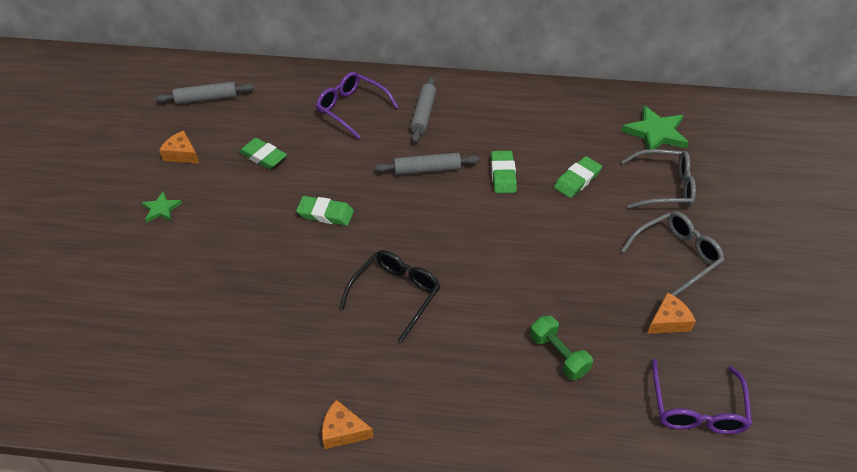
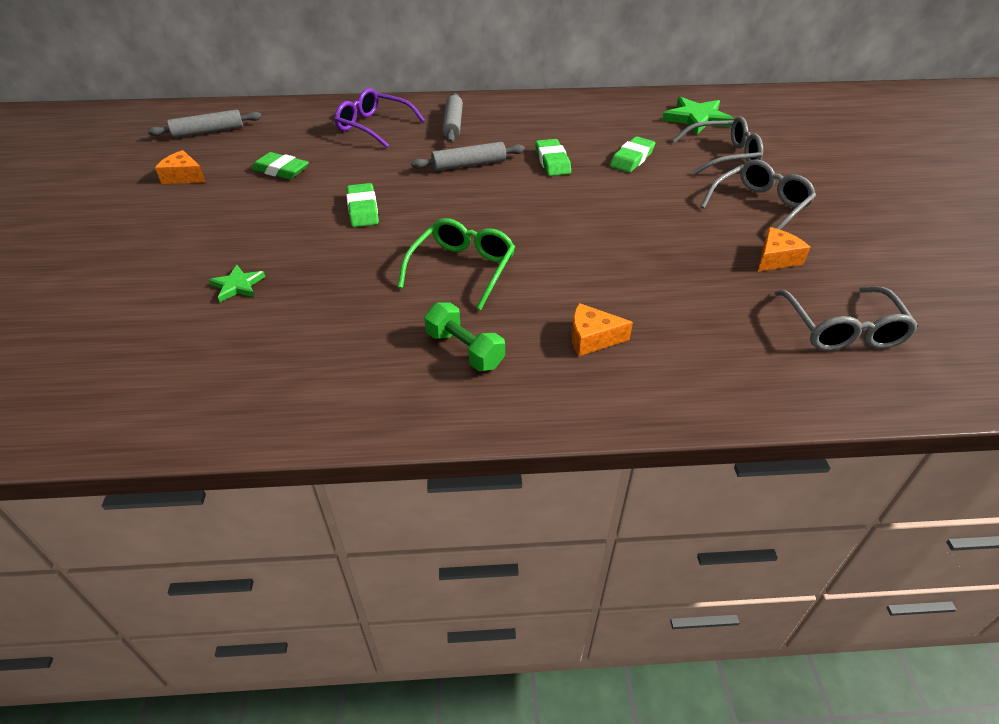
camera: 10 degrees left, 5 degrees down
green star [141,192,182,223] -> green star moved to [209,265,265,302]
green eraser [296,196,354,226] -> green eraser turned 75 degrees clockwise [346,183,379,227]
orange cheese [322,400,374,449] -> orange cheese moved to [572,303,633,356]
black glasses [339,250,440,343] -> green glasses [398,218,515,310]
green dumbbell [530,315,593,380] -> green dumbbell moved to [424,302,505,371]
purple glasses [652,359,752,434] -> grey glasses [774,287,918,351]

